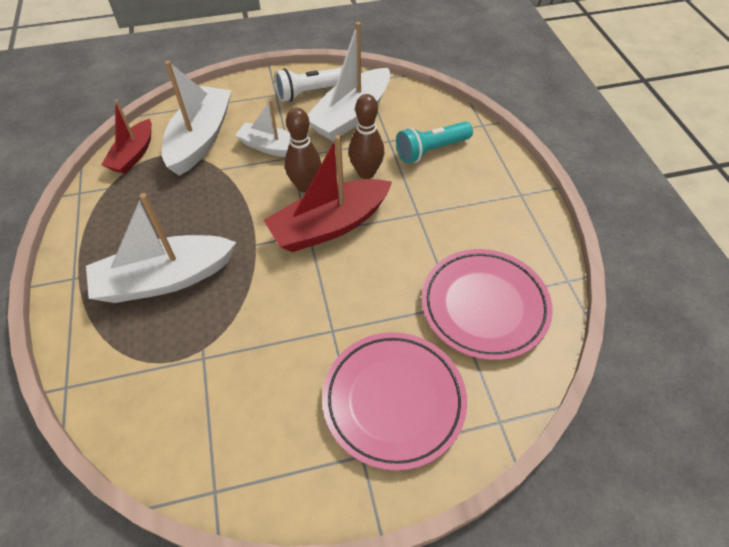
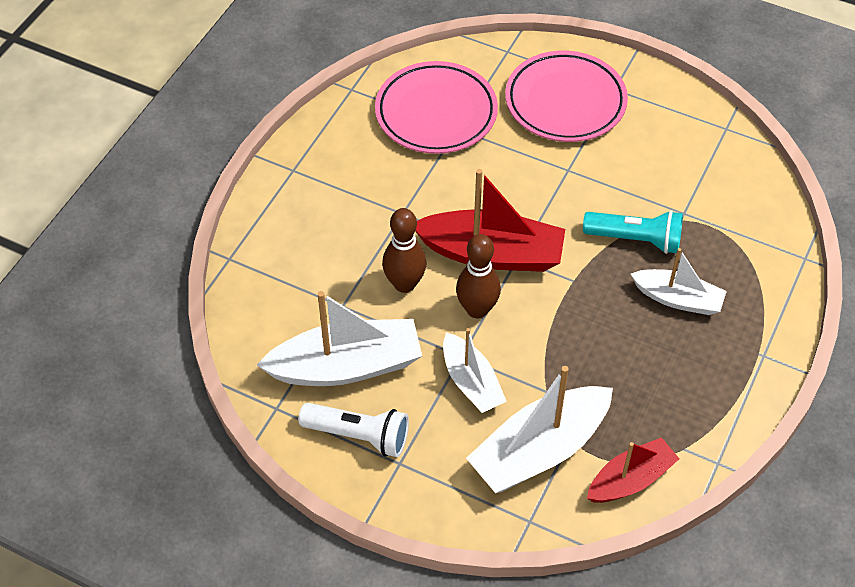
camera: 140 degrees left, 0 degrees up
white boat [86,193,236,303] -> white boat [631,248,727,315], size x0.61
turquoise flashlight [396,121,473,164] -> turquoise flashlight moved to [583,210,683,254]

